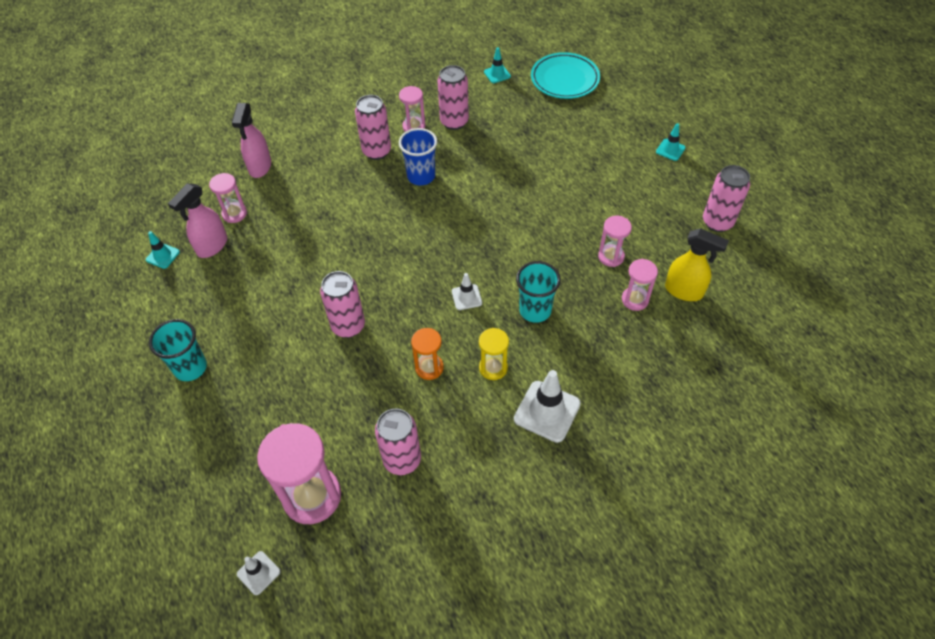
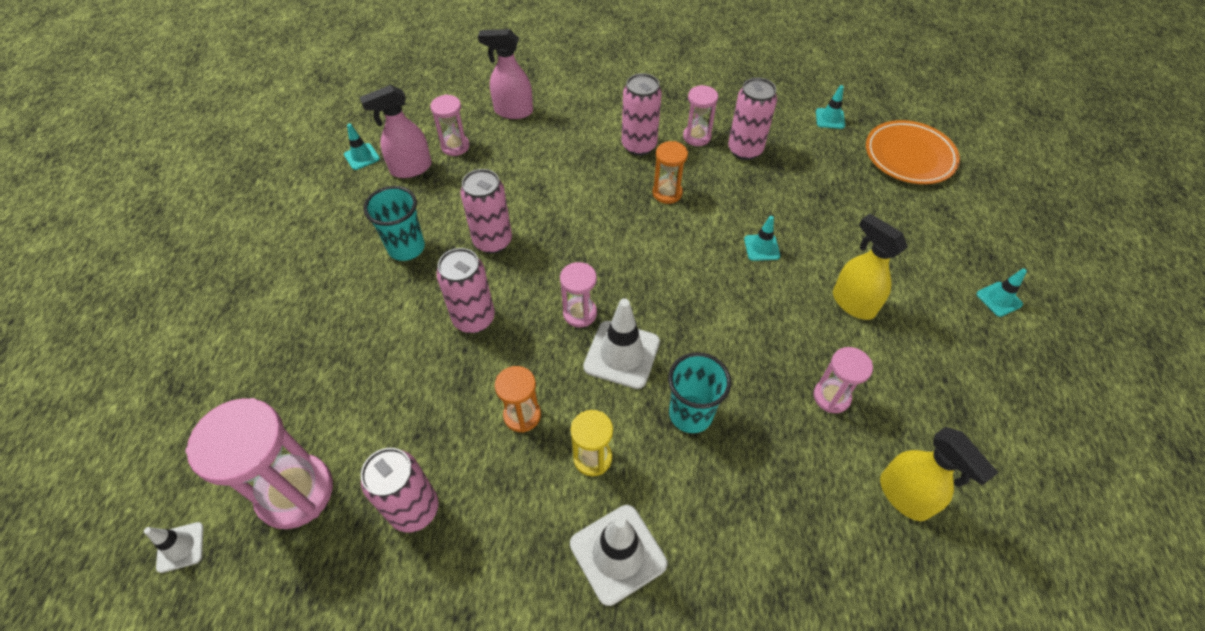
camera: 30 degrees right, 0 degrees up
turquoise cup [149,319,207,381] -> turquoise cup moved to [363,186,425,261]
pink spray bottle [232,103,271,178] -> pink spray bottle turned 60 degrees clockwise [478,29,533,119]
blue cup [399,128,437,186] -> orange hourglass [653,141,688,204]
white traffic cone [452,273,482,310] -> white traffic cone [583,298,660,389], size x1.82
turquoise plate [531,52,600,99] -> orange plate [866,120,960,184]
pink hourglass [622,259,658,311] -> pink hourglass moved to [560,262,597,328]
pink can [703,165,750,232] -> pink can moved to [460,169,512,254]
none -> turquoise traffic cone [744,216,780,261]
none -> yellow spray bottle [833,213,908,320]

